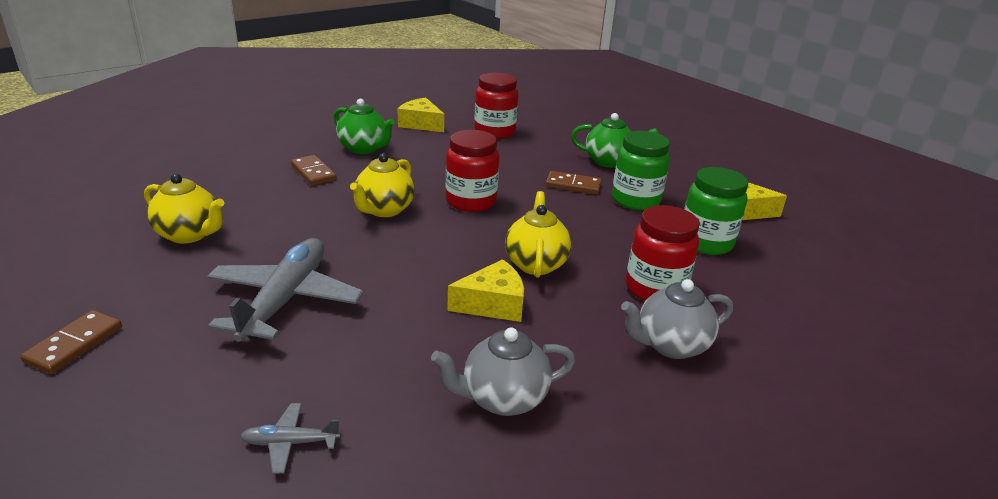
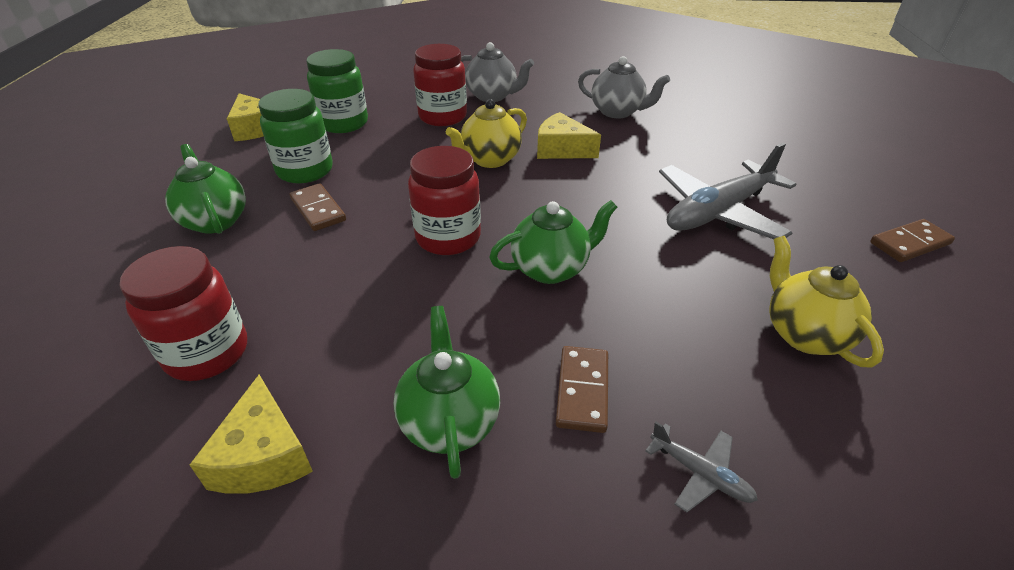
camera: 135 degrees left, 10 degrees up
grey plane [240,403,341,474] -> grey plane moved to [645,422,758,512]
yellow teapot [350,153,415,217] -> green teapot [489,200,617,284]

